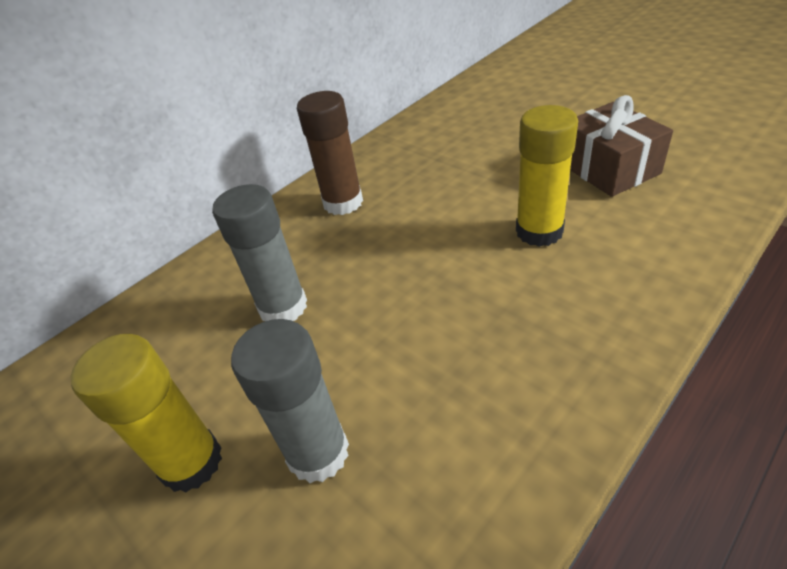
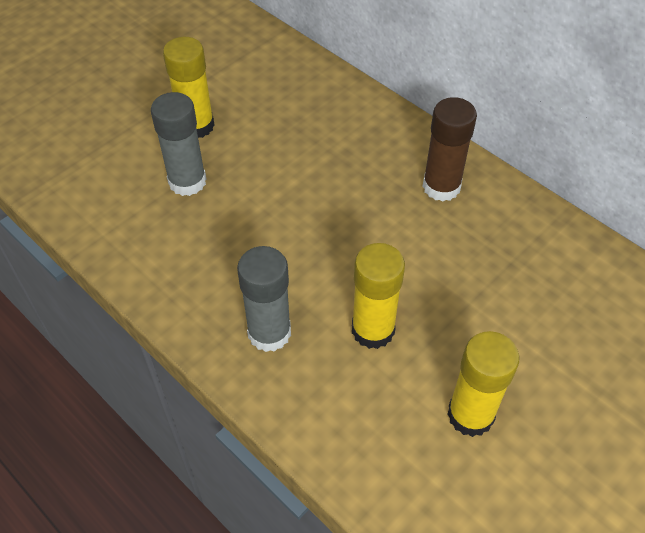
camera: 85 degrees right, 10 degrees up
grey glue stick [212,184,307,321] -> grey glue stick moved to [237,246,291,352]
brown gift [570,95,673,197] -> yellow glue stick [447,331,519,437]

